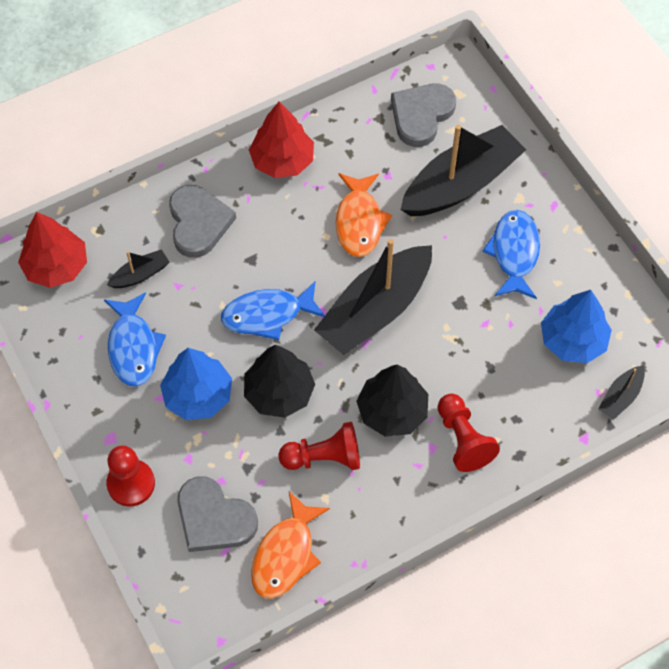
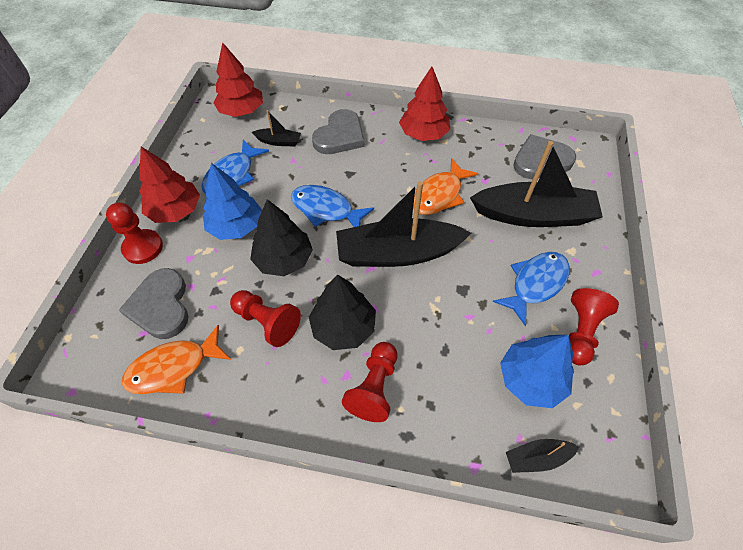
camera: 40 degrees right, 5 degrees down
none -> red tree [139,147,200,223]
none -> red pawn [569,288,619,366]

